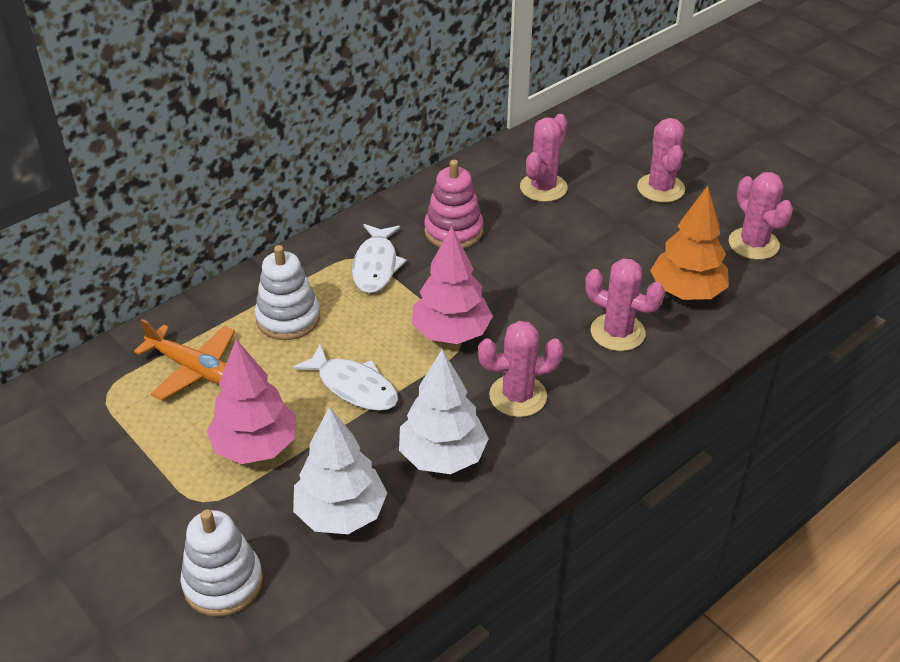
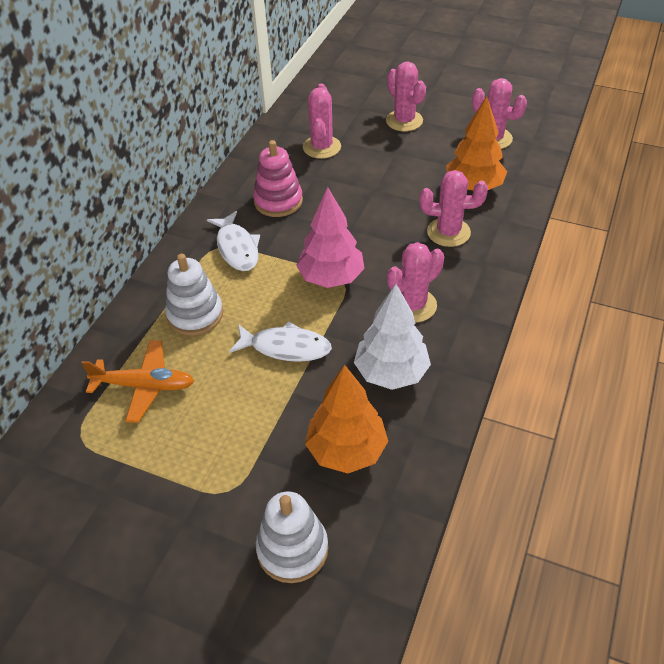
camera: 25 degrees left, 5 degrees up
pink tree [207,339,296,464] -> none
white tree [293,407,387,534] -> orange tree [305,365,388,474]

